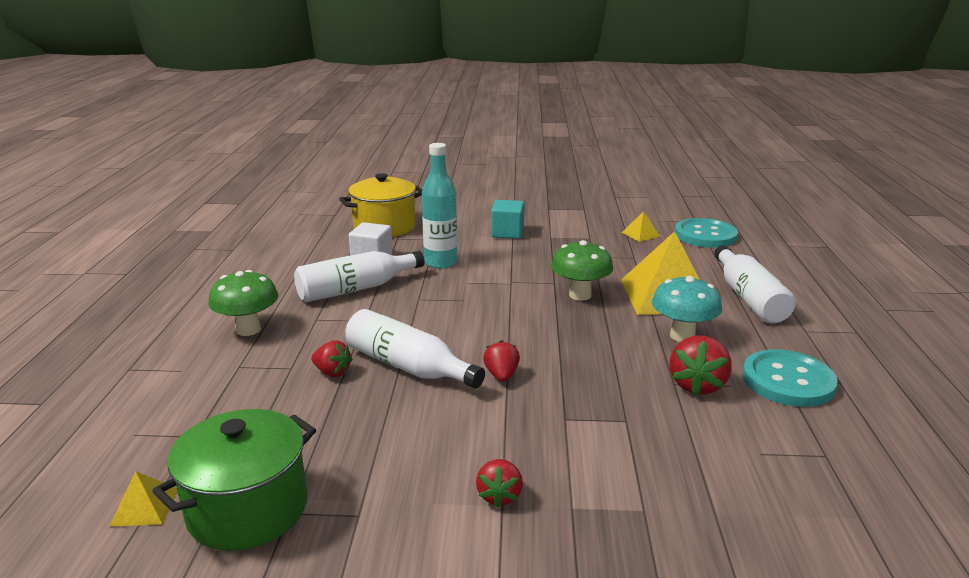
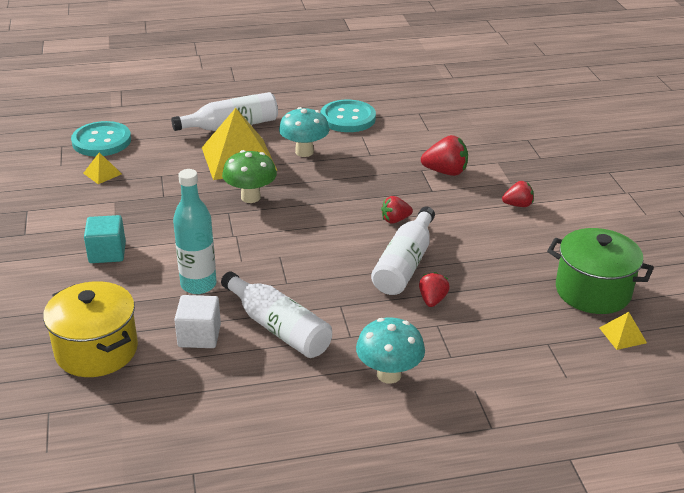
camera: 105 degrees left, 10 degrees up
green mushroom [208,270,278,336] -> turquoise mushroom [356,318,425,384]
red strawberry [670,336,732,396] -> red strawberry moved to [421,135,468,176]

